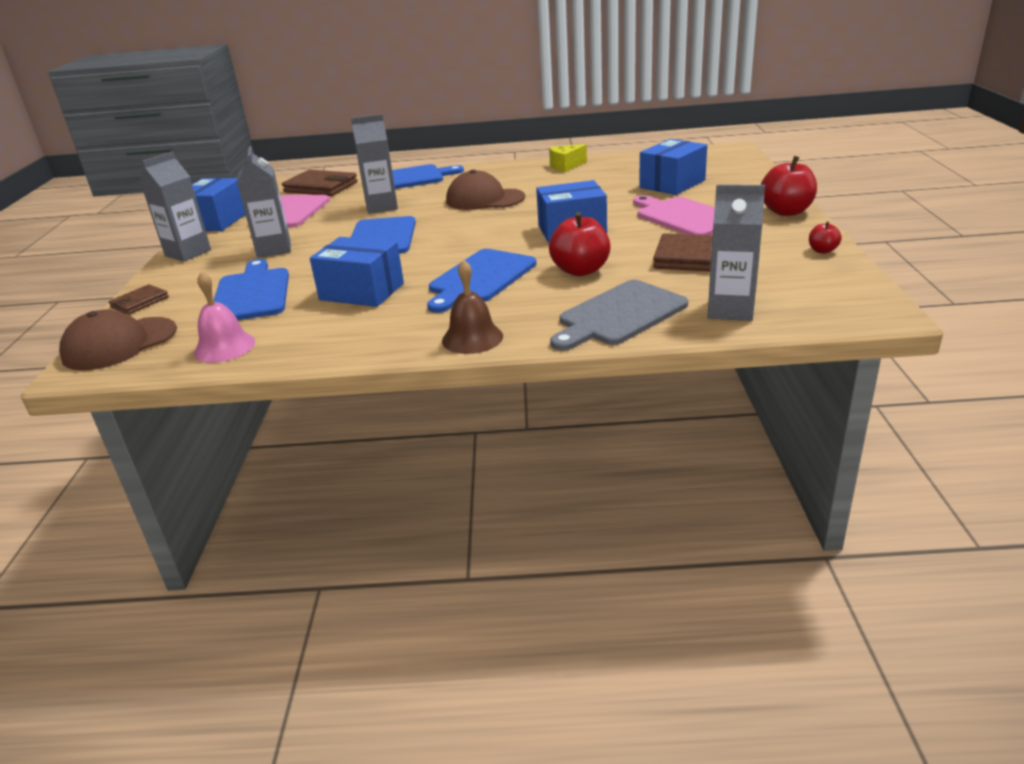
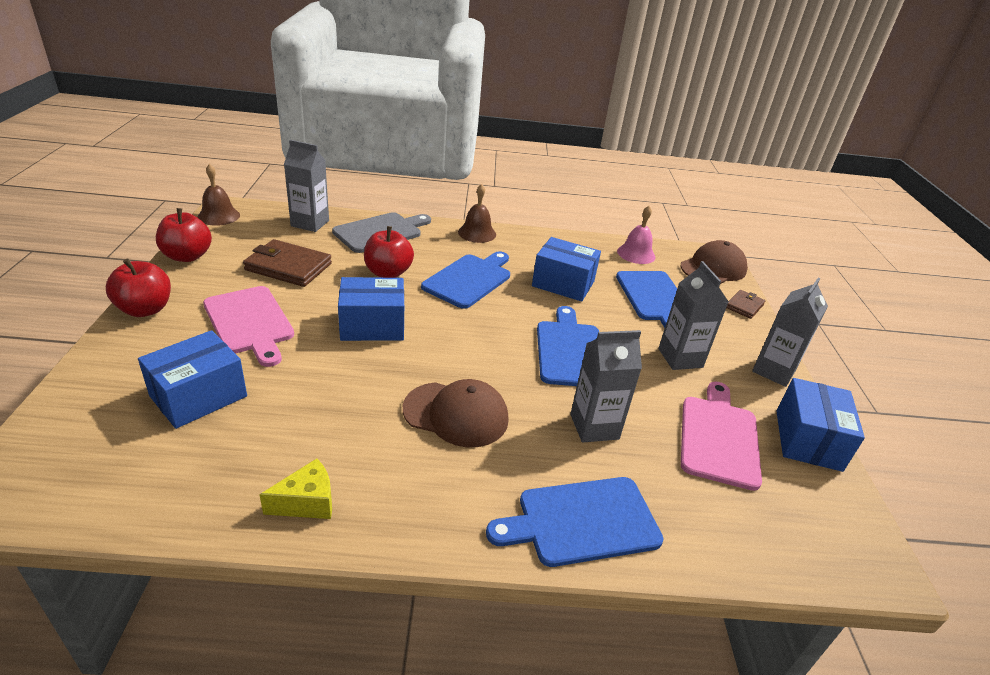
camera: 175 degrees right, 5 degrees up
brown wallet [282,170,358,196] -> none
red apple [809,221,842,254] -> red apple [156,208,212,262], size x1.97
none -> brown bell [197,164,240,226]

